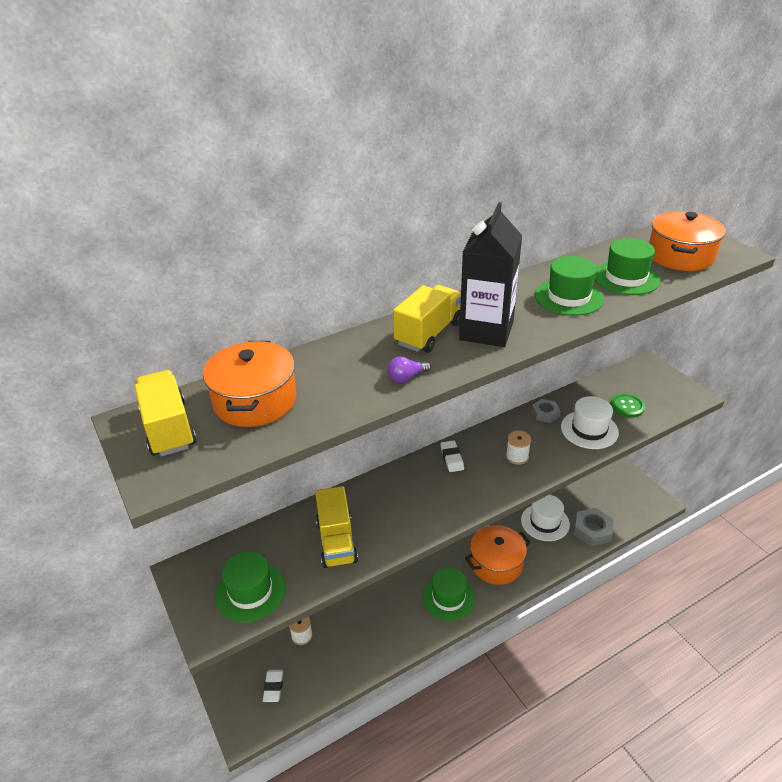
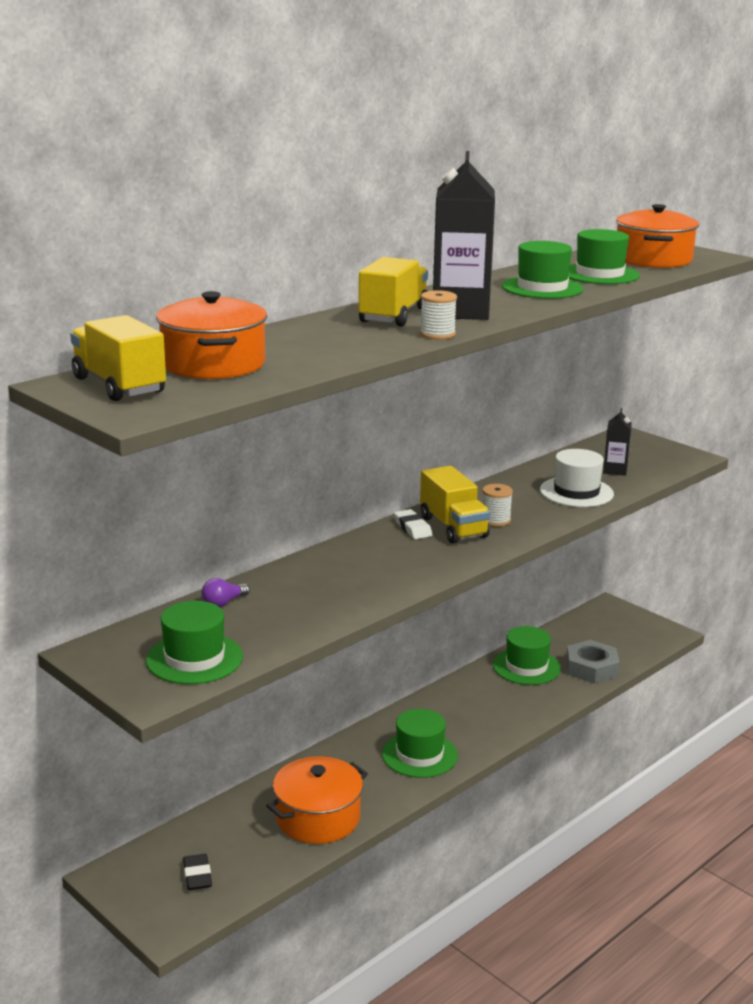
camera: 15 degrees left, 15 degrees down
white eraser [263,670,283,702] -> black eraser [183,854,212,890]
white spool [289,616,313,645] -> white spool moved to [420,290,457,340]
yellow truck [315,486,358,568] -> yellow truck moved to [420,466,490,544]
purple light bulb [387,356,431,383] -> purple light bulb moved to [201,578,250,607]
orange pot [465,525,531,585] -> orange pot moved to [266,757,368,844]
white hat [521,495,570,541] -> green hat [493,626,561,685]
grey nut [531,399,561,423] -> none
green button [610,393,645,417] -> black carton [603,408,632,476]

